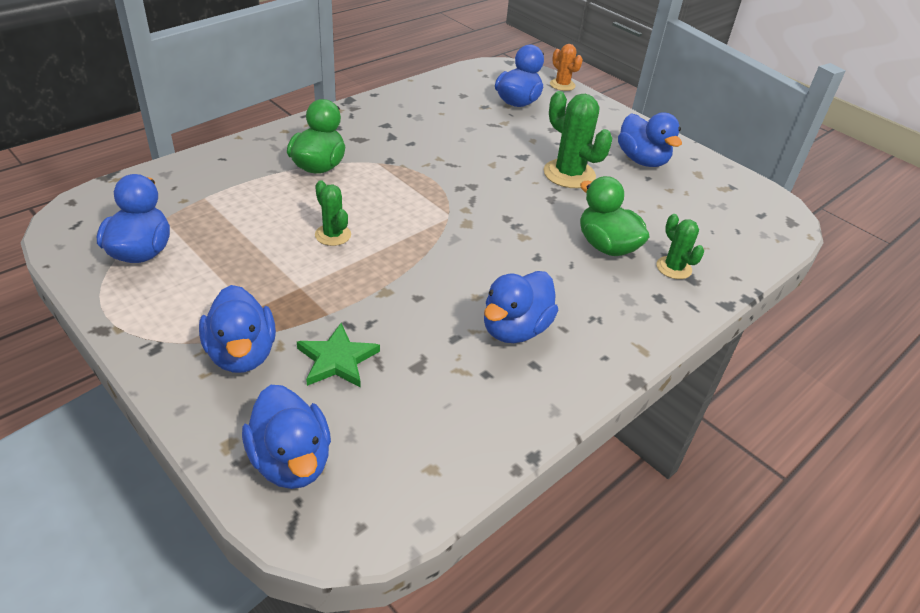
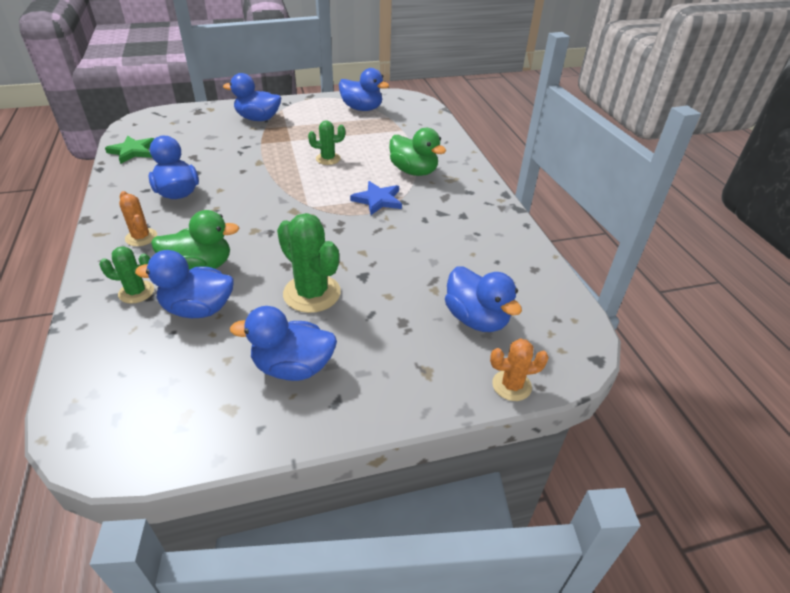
camera: 120 degrees right, 0 degrees up
blue duck [242,385,331,489] -> blue duck moved to [135,250,234,318]
green star [297,323,380,388] -> green star moved to [105,135,155,164]
green cactus [544,91,612,188] -> green cactus turned 60 degrees clockwise [277,213,341,313]
none -> orange cactus [119,191,157,246]
none -> blue star [350,181,402,215]

